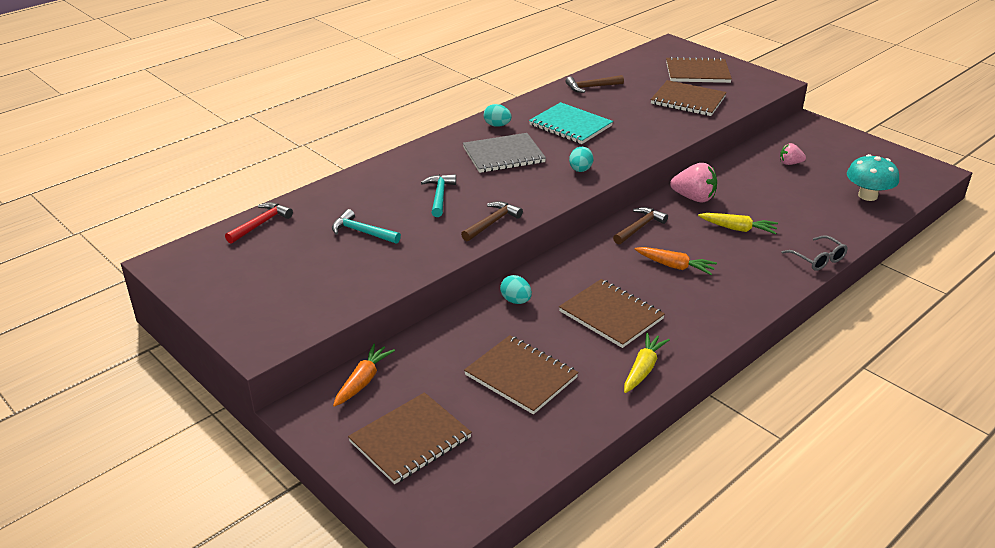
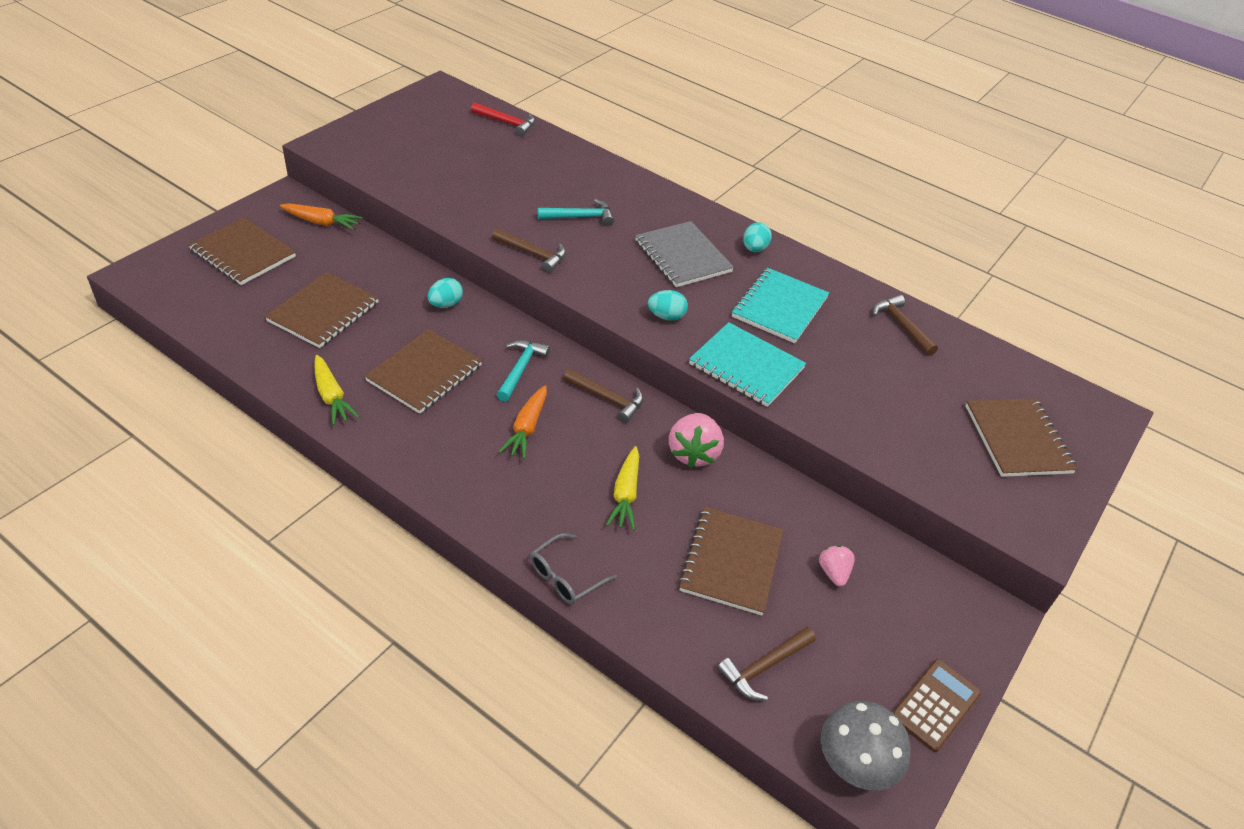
camera: 75 degrees right, 10 degrees up
turquoise hammer [332,209,401,244] -> turquoise hammer moved to [496,340,550,402]
yellow carrot [624,332,670,393] -> yellow carrot turned 45 degrees clockwise [314,355,360,425]
brown notebook [651,80,727,116] -> brown notebook moved to [678,507,784,616]
turquoise mushroom [847,154,899,201] -> brown hammer [717,627,816,701]
none -> turquoise notebook [689,322,806,407]
none -> grey mushroom [821,701,910,790]
none -> brown calculator [892,659,981,752]

